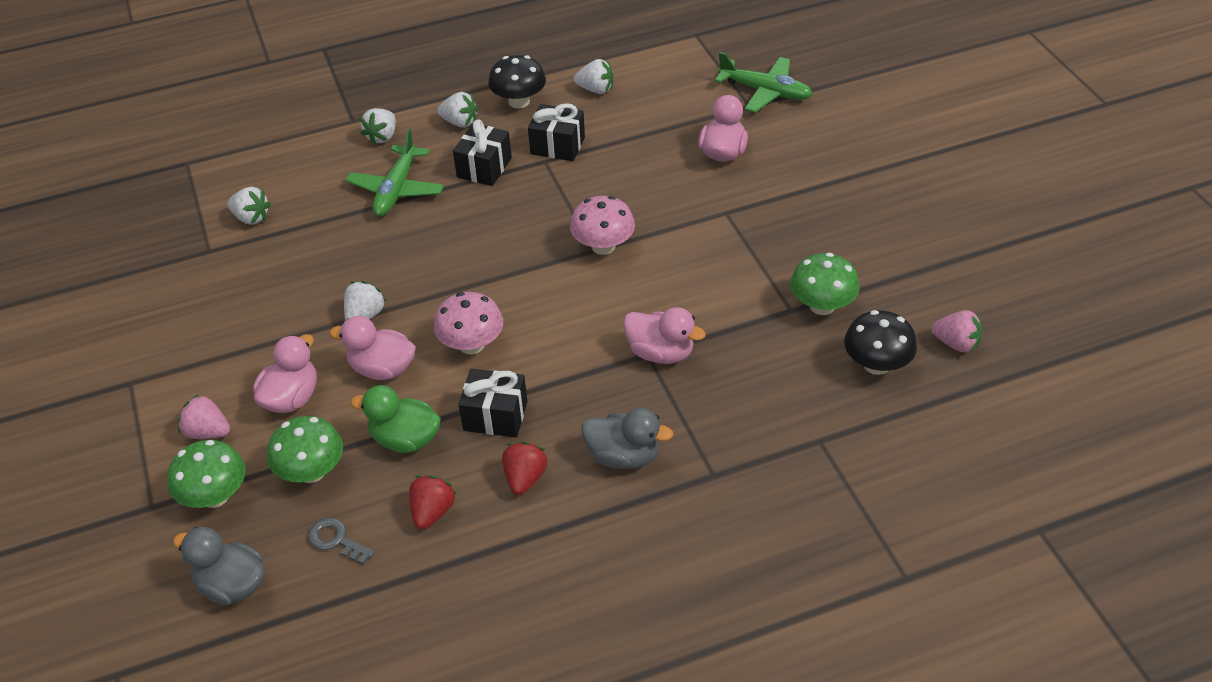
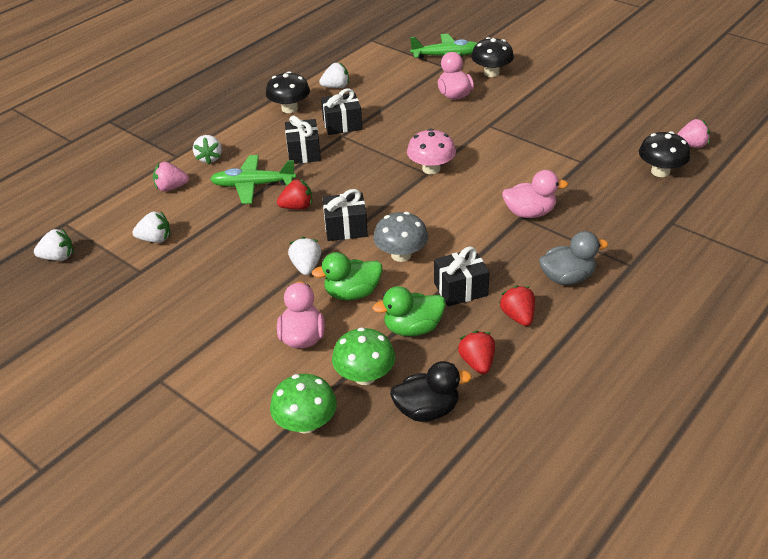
camera: 30 degrees left, 5 degrees down
grey duck [173,527,265,605] -> none
pink strawberry [178,394,230,439] -> pink strawberry moved to [153,162,189,192]
grey key [308,518,374,565] -> black duck [390,361,472,422]
pink duck [330,316,416,380] -> green duck [312,252,382,300]
green plane [345,129,444,216] -> green plane turned 105 degrees clockwise [210,155,296,204]
pink mushroom [434,292,503,354] -> grey mushroom [373,212,428,262]
white strawberry [437,92,478,128] -> white strawberry moved to [34,229,74,261]
green mushroom [790,253,859,315] -> none
none -> red strawberry [277,179,312,210]
none -> black gift [323,189,368,241]
none -> black mushroom [471,37,514,77]

